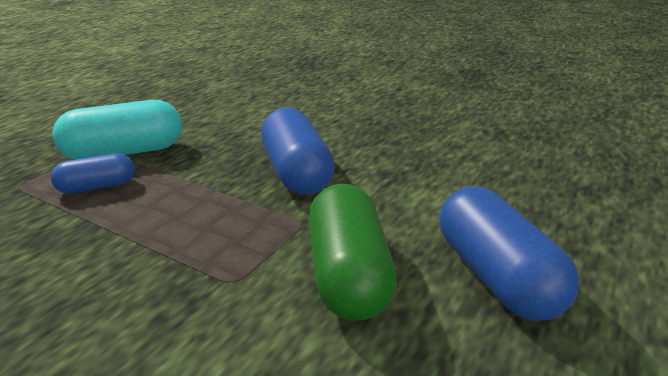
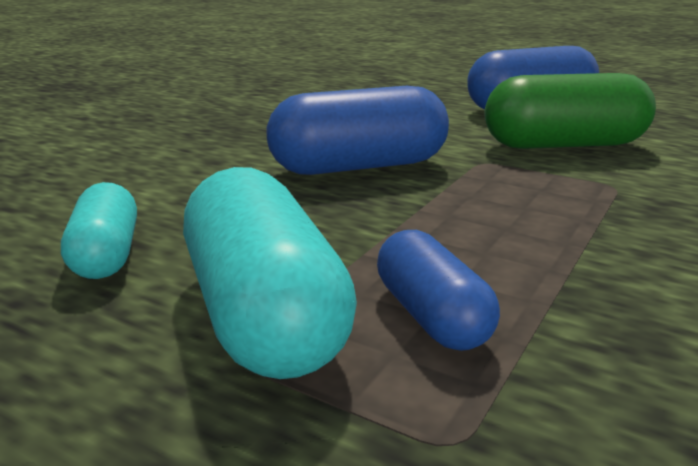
camera: 90 degrees left, 5 degrees down
none -> turquoise capsule [61,182,137,279]

